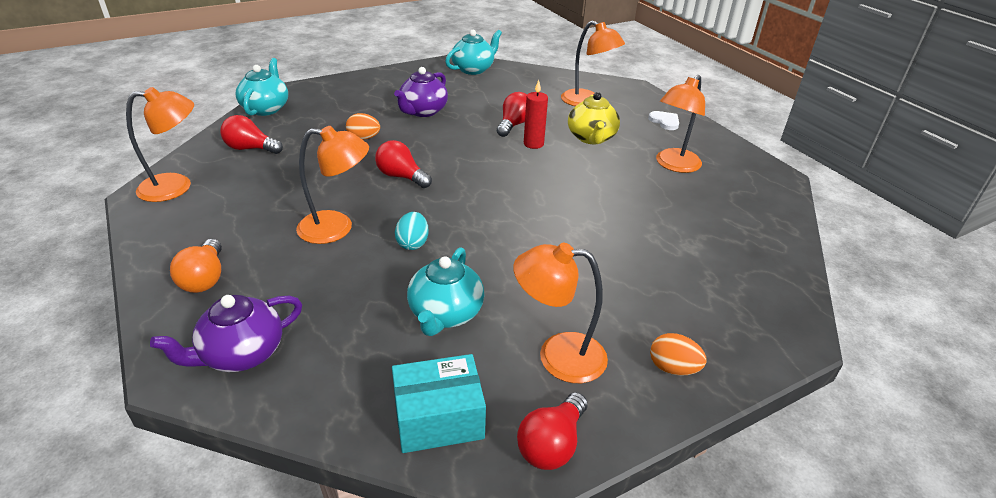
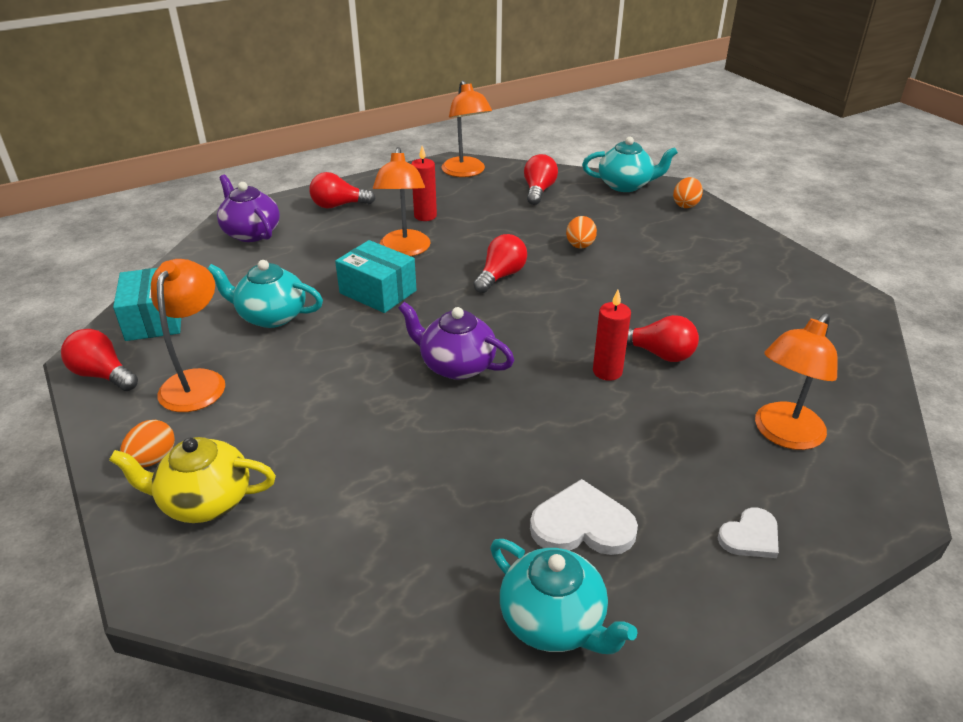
camera: 90 degrees right, 0 degrees up
orange light bulb [170,239,222,293] -> red light bulb [309,172,376,209]
purple teapot [394,67,448,117] -> purple teapot moved to [398,302,514,380]
turquoise egg [395,212,429,250] -> turquoise box [335,240,416,313]
turquoise teapot [445,30,502,75] -> turquoise teapot moved to [490,539,637,654]
yellow teapot [568,92,620,144] -> yellow teapot moved to [109,437,276,523]
orange lamp [656,75,705,173] -> white heart [530,479,638,555]
none -> red candle [411,146,437,221]
none -> orange egg [673,177,703,208]

